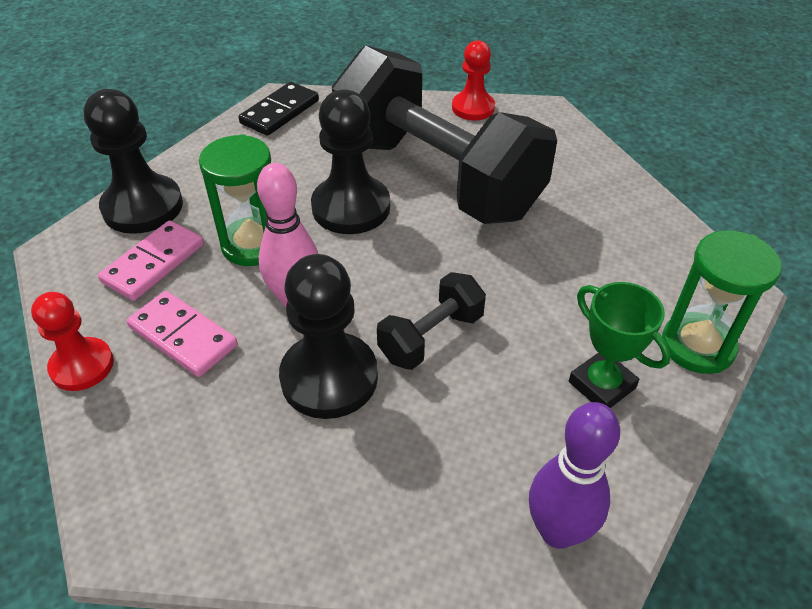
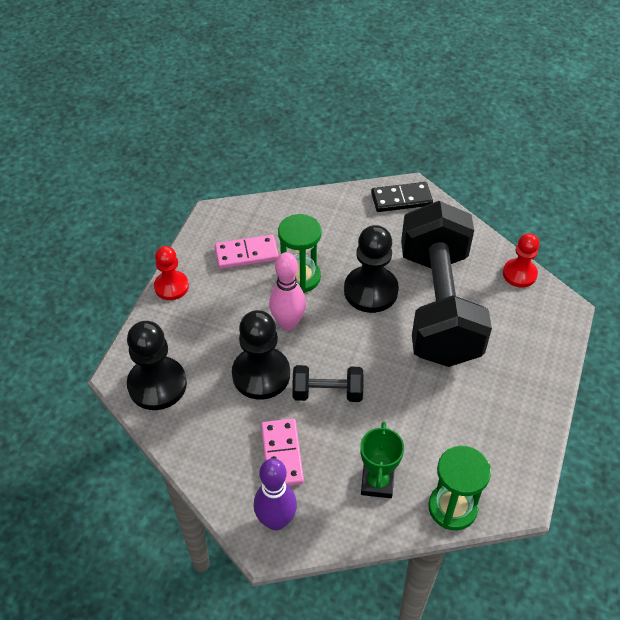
camera: 45 degrees right, 5 degrees up
black pawn [84,89,183,234] -> black pawn moved to [127,321,187,410]
pink domino [127,291,238,377] -> pink domino moved to [261,419,304,486]

